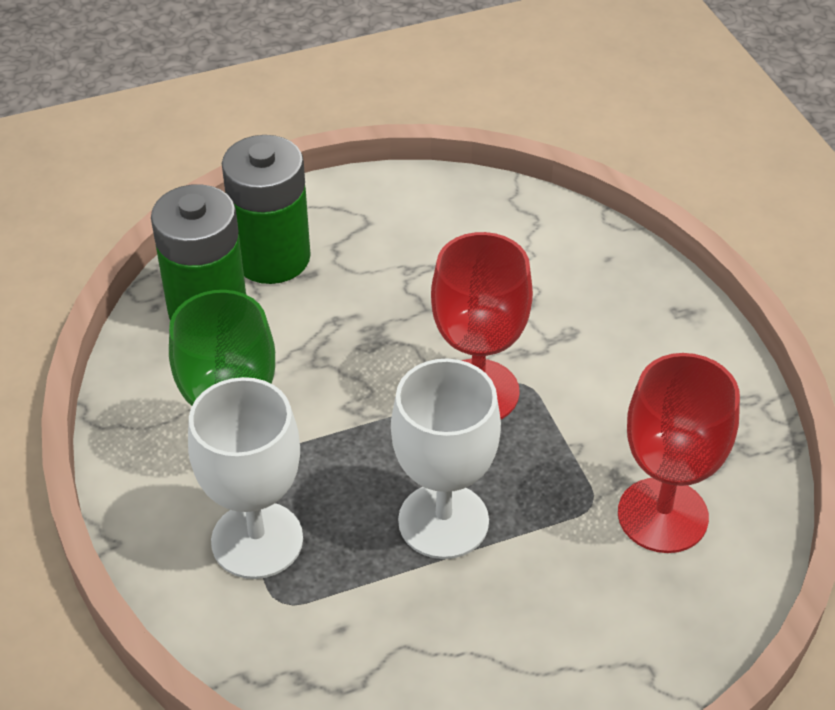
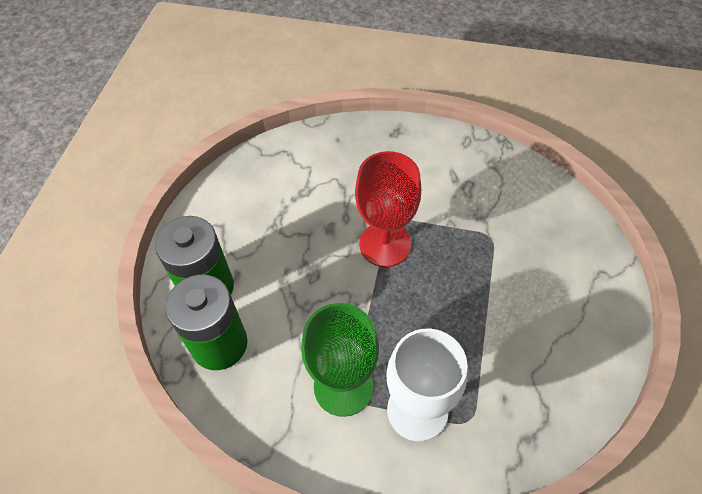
camera: 55 degrees left, 10 degrees up
white goblet [391,359,501,559] -> none
red goblet [618,353,740,553] -> none

